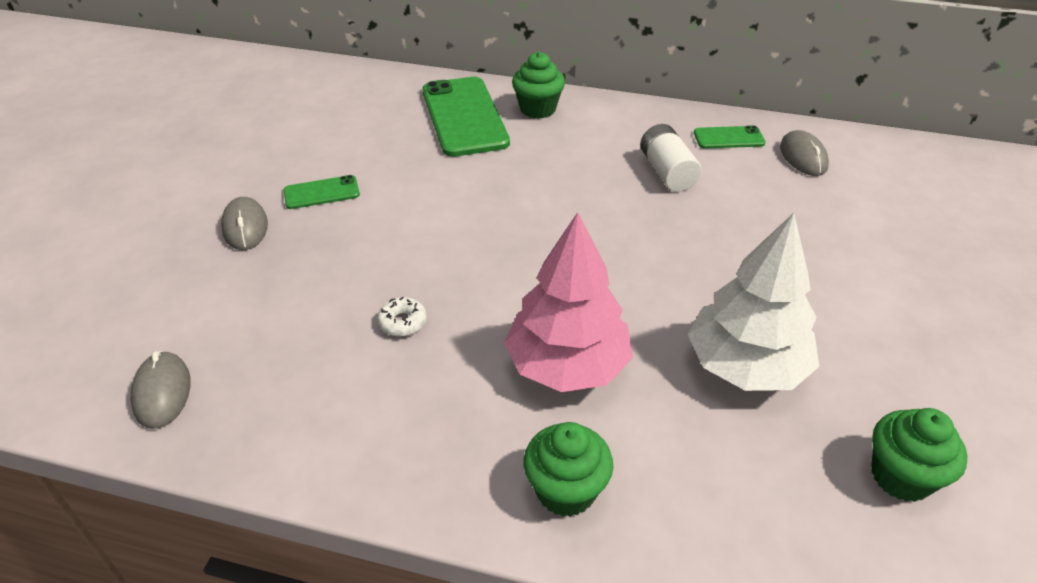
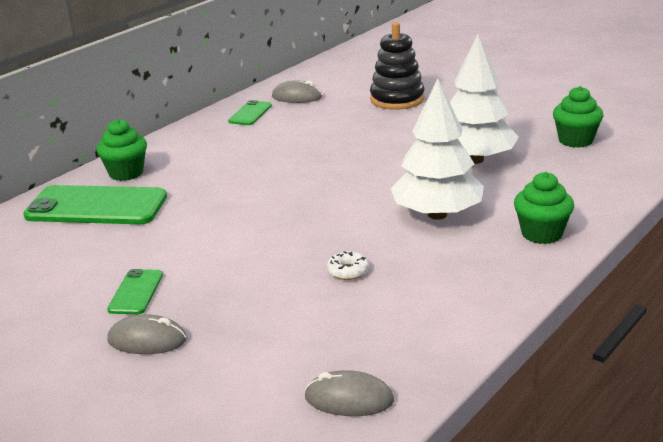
camera: 65 degrees left, 15 degrees down
pink tree [504,212,633,392] -> white tree [391,78,484,220]
white battery [640,124,702,192] -> none
none -> black stacking toy [370,22,425,110]

